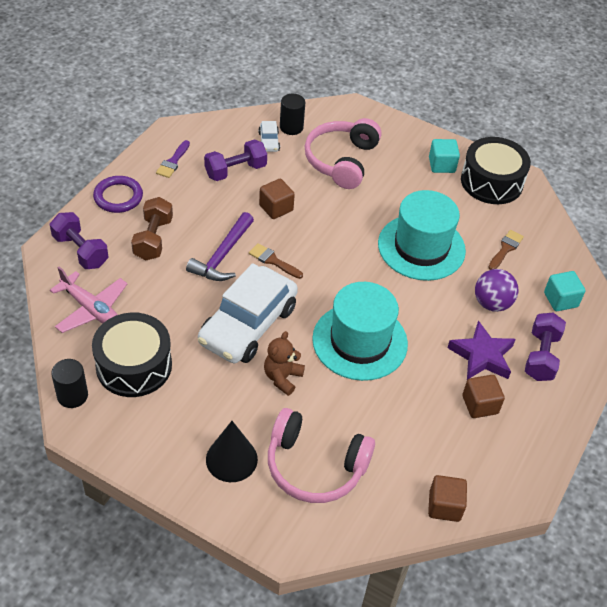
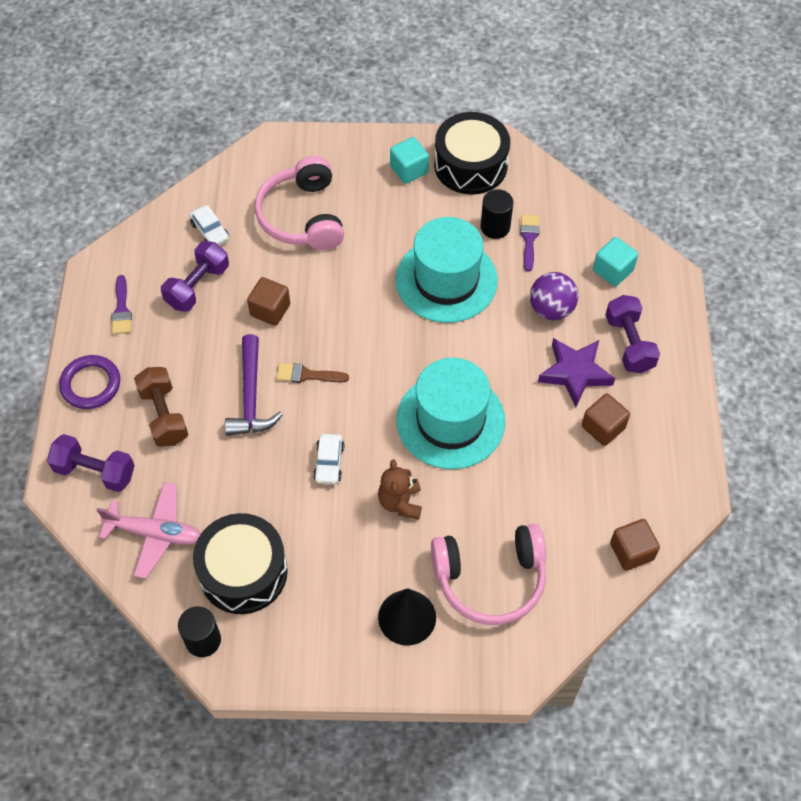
camera: 25 degrees left, 10 degrees up
white car [198,263,298,363] -> white car [313,434,344,484], size x0.41
black cylinder [280,94,305,135] -> black cylinder moved to [481,189,513,239]
brown brush [488,230,524,270] -> purple brush [520,215,540,272]

